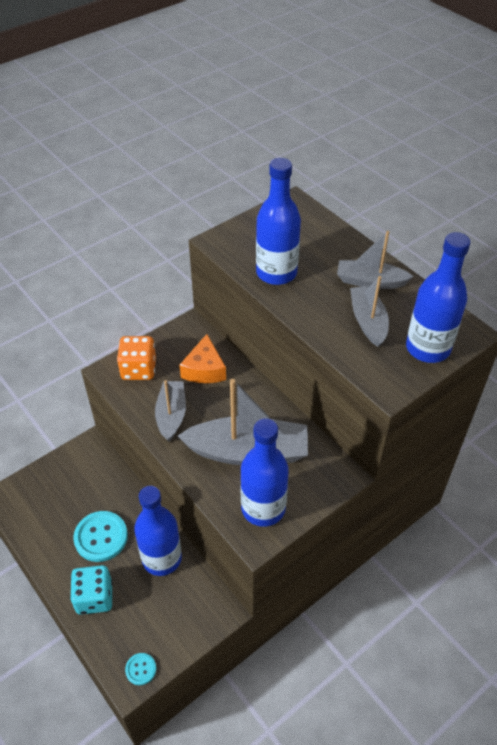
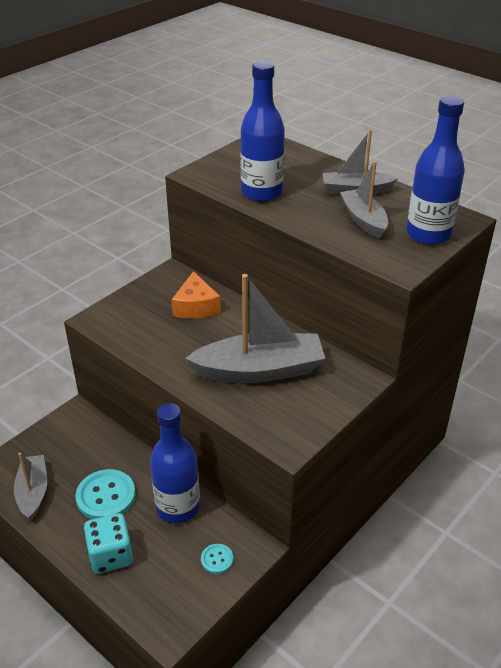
camera: 10 degrees left, 10 degrees down
orange dice [117,336,156,380] -> none
turquoise button [125,653,156,685] -> turquoise button moved to [201,544,234,574]
grey boat [155,380,186,442] -> grey boat moved to [14,452,47,520]
blue bottle [241,418,289,527] -> none

